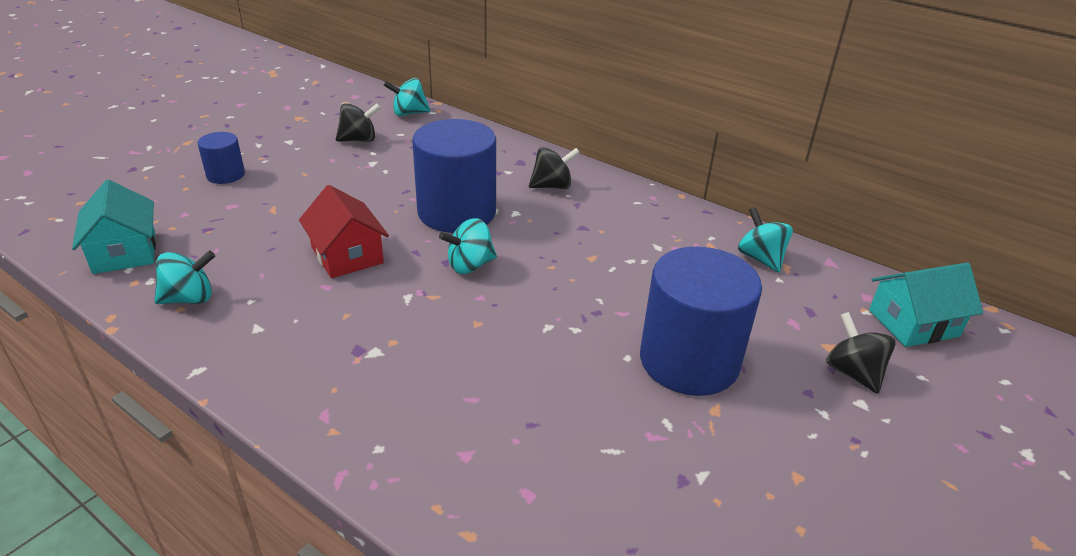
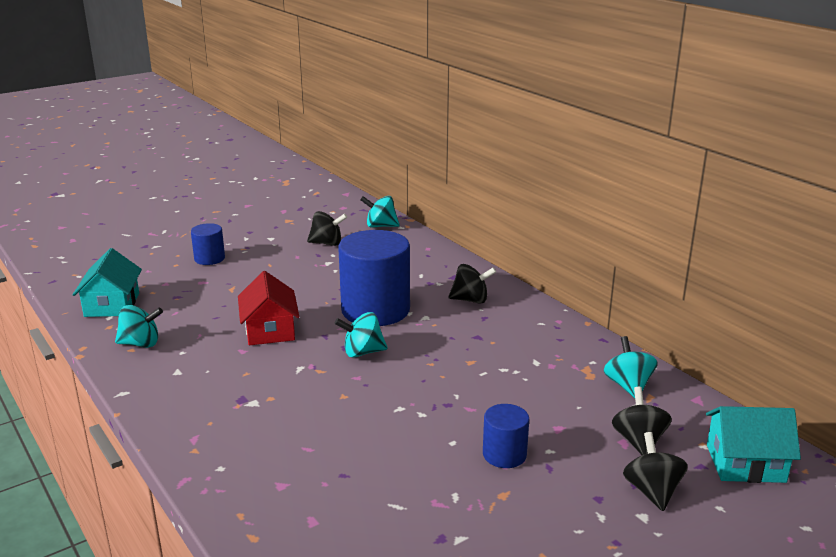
camera: 20 degrees right, 10 degrees down
blue cylinder [640,247,762,396] -> blue cylinder [483,404,529,468], size x0.49
none -> black spinning top [612,387,672,455]

